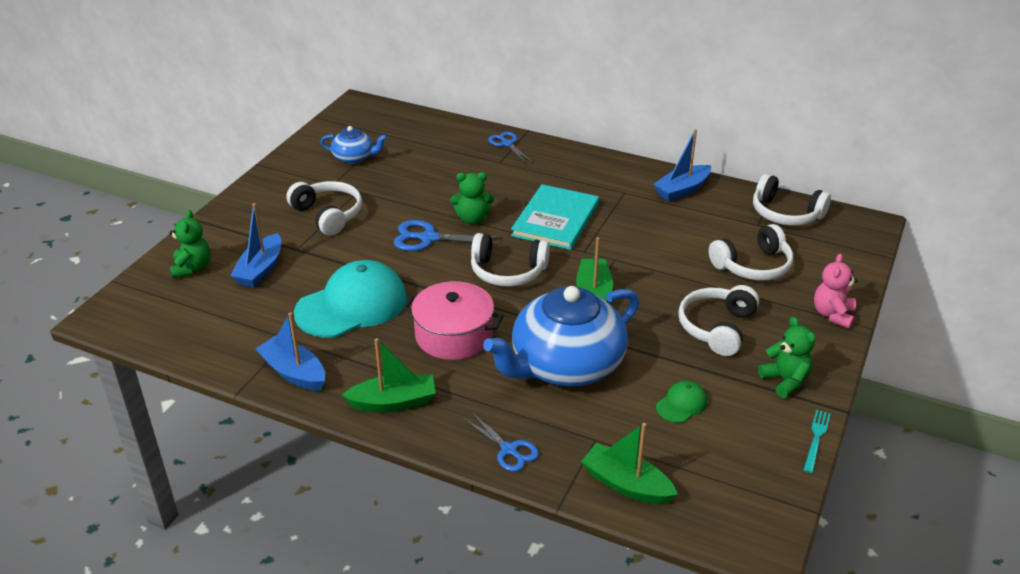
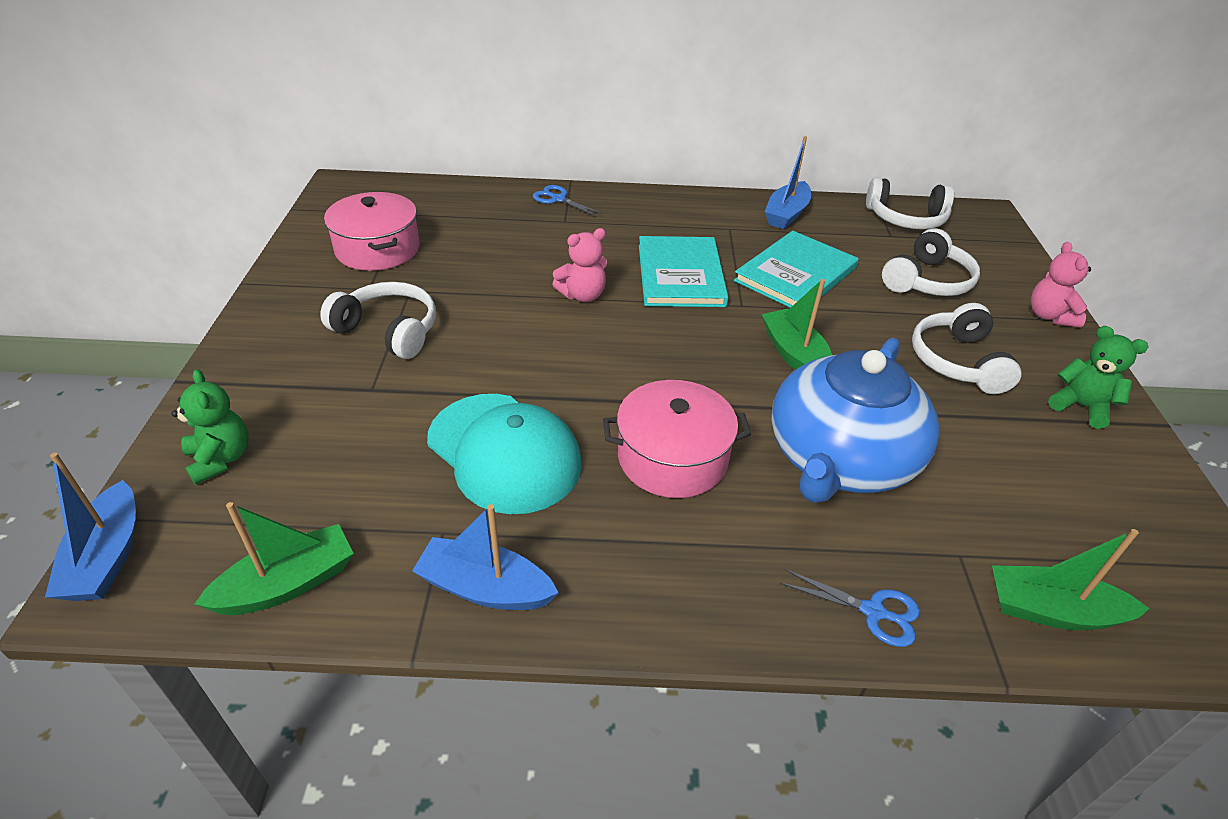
camera: 25 degrees left, 5 degrees up
blue boat [230,203,281,288] -> blue boat moved to [45,453,136,601]
turquoise cap [294,260,407,338] -> turquoise cap turned 105 degrees clockwise [427,394,582,514]
blue teapot [320,126,387,164] -> pink pot [324,192,420,271]
green boat [342,338,436,412] -> green boat moved to [195,502,354,615]
blue scissors [394,220,503,251] -> none
green teddy bear [450,172,494,224] -> pink teddy bear [552,228,607,302]
white headphones [471,233,550,287] -> none
green cap [656,381,707,423] -> none
turquoise fork [804,410,831,473] -> none
none -> turquoise book [734,231,859,308]

